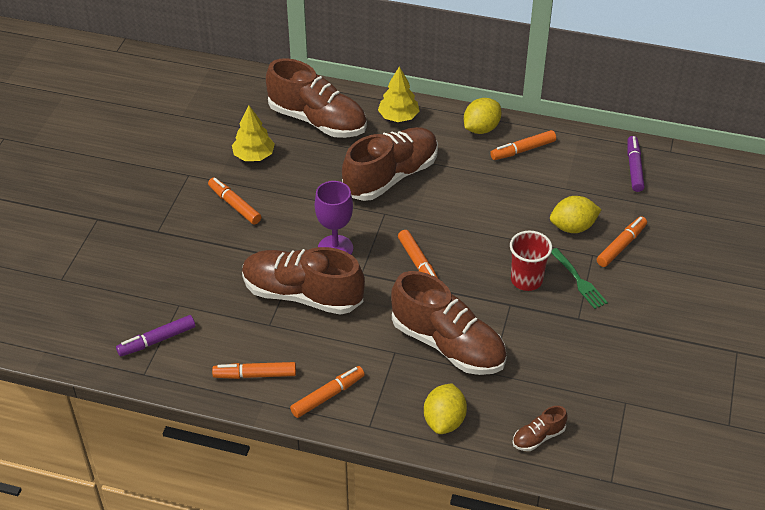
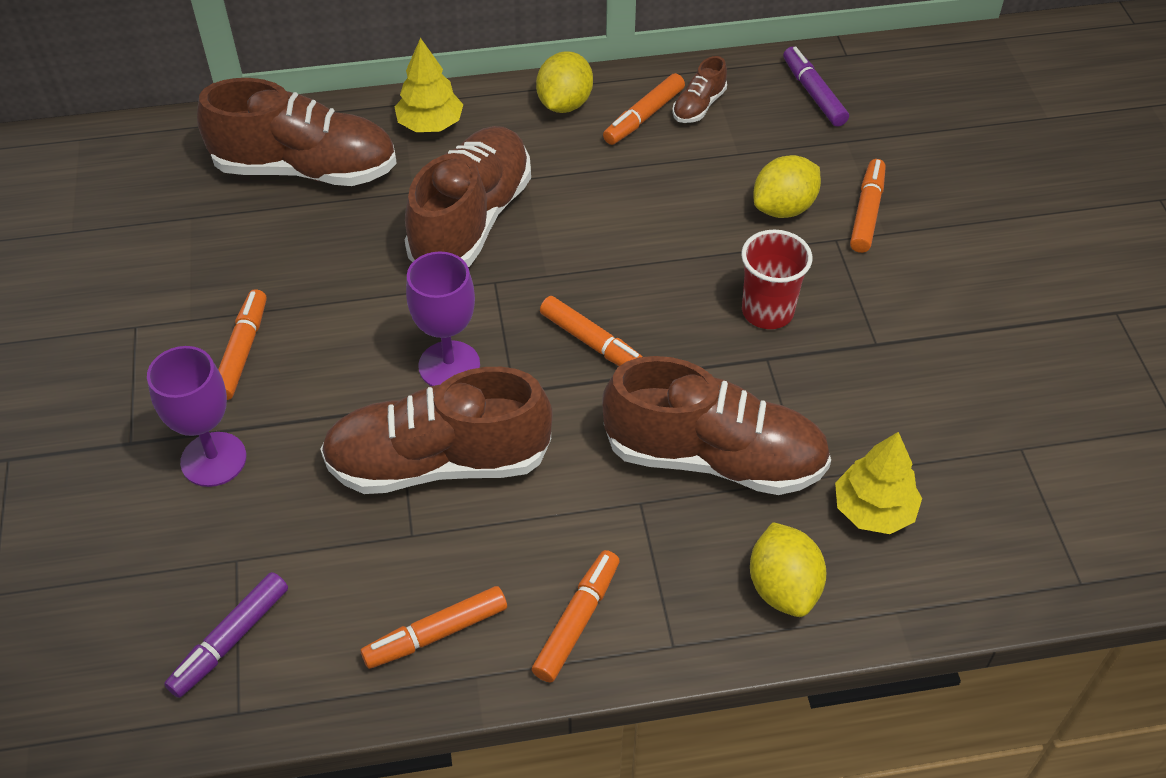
camera: 25 degrees left, 5 degrees up
orange marker [208,177,261,224] -> orange marker turned 75 degrees clockwise [218,289,267,400]
yellow tree [232,106,275,161] -> yellow tree moved to [835,432,922,534]
brown shoe [513,406,567,451] -> brown shoe moved to [672,56,727,123]
green fork [551,248,608,309] -> none
none -> purple goblet [147,346,246,487]

